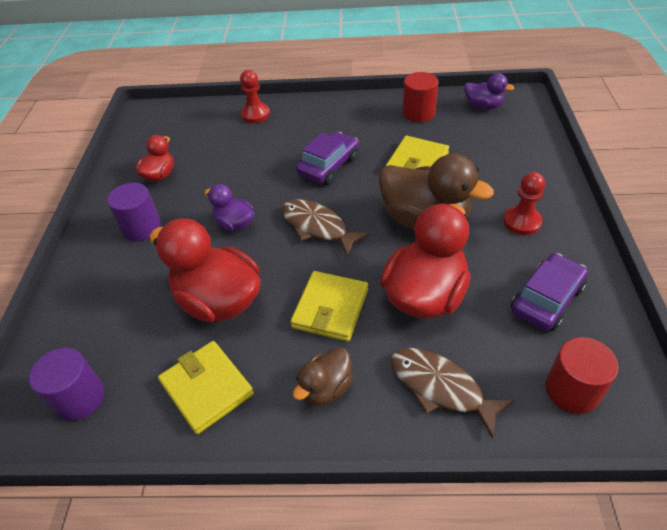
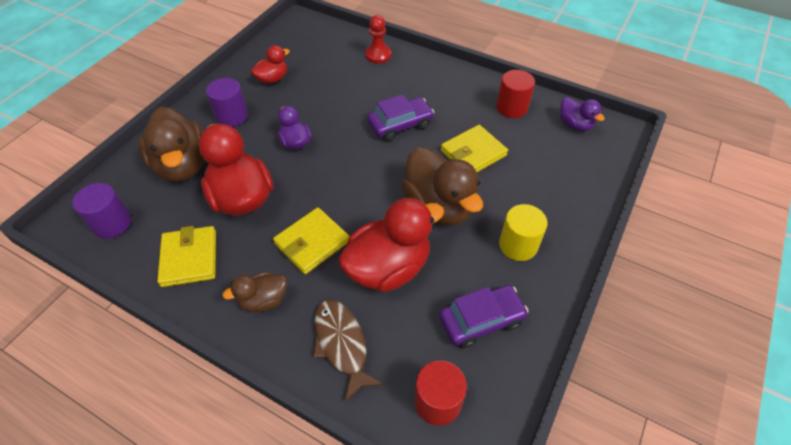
camera: 25 degrees right, 5 degrees up
brown fish [282,199,370,256] -> none
red pawn [503,172,545,235] -> yellow cylinder [499,204,547,261]
none -> brown duck [138,107,204,182]

